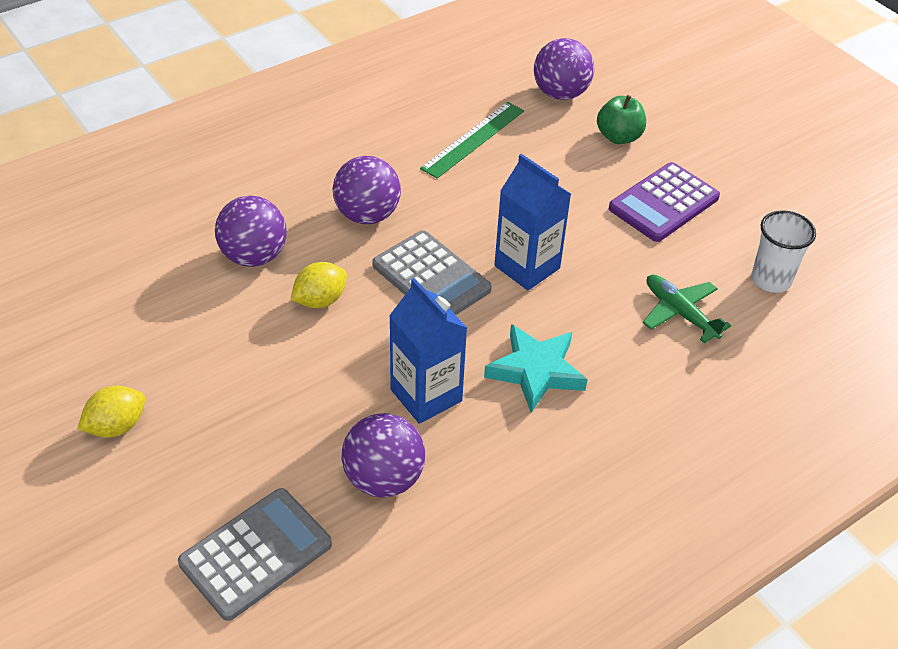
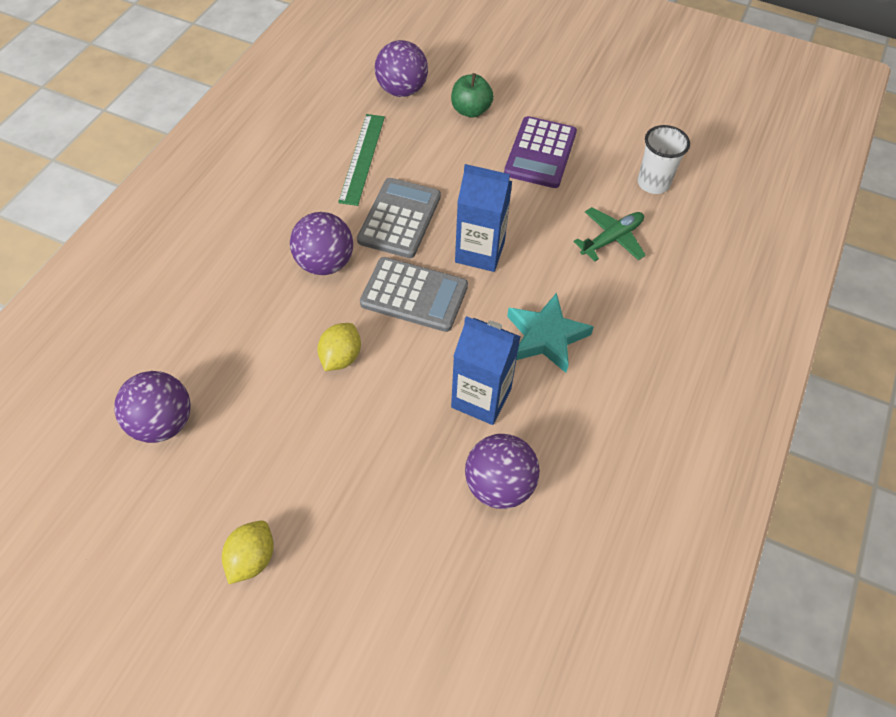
camera: 30 degrees left, 10 degrees up
grey calculator [178,488,332,621] -> grey calculator moved to [357,178,441,258]
purple ball [215,196,287,267] -> purple ball moved to [114,371,191,443]
green plane [643,275,731,343] -> green plane turned 120 degrees clockwise [573,207,646,261]

